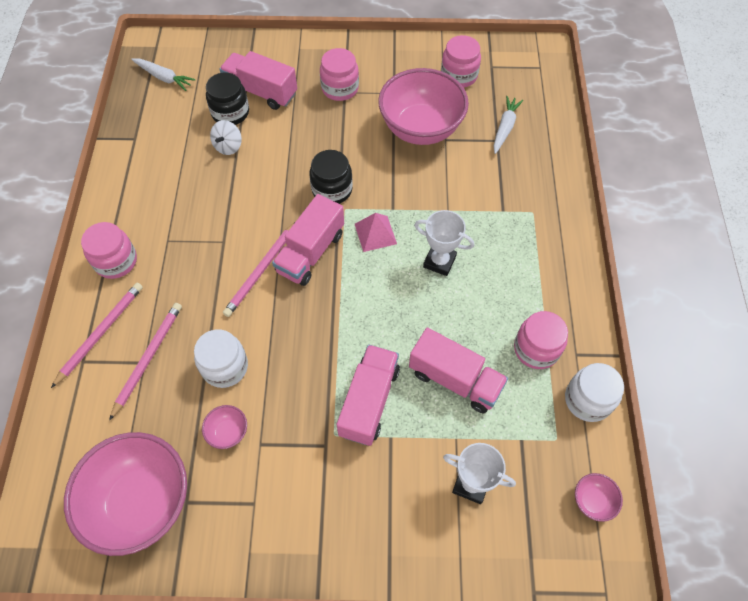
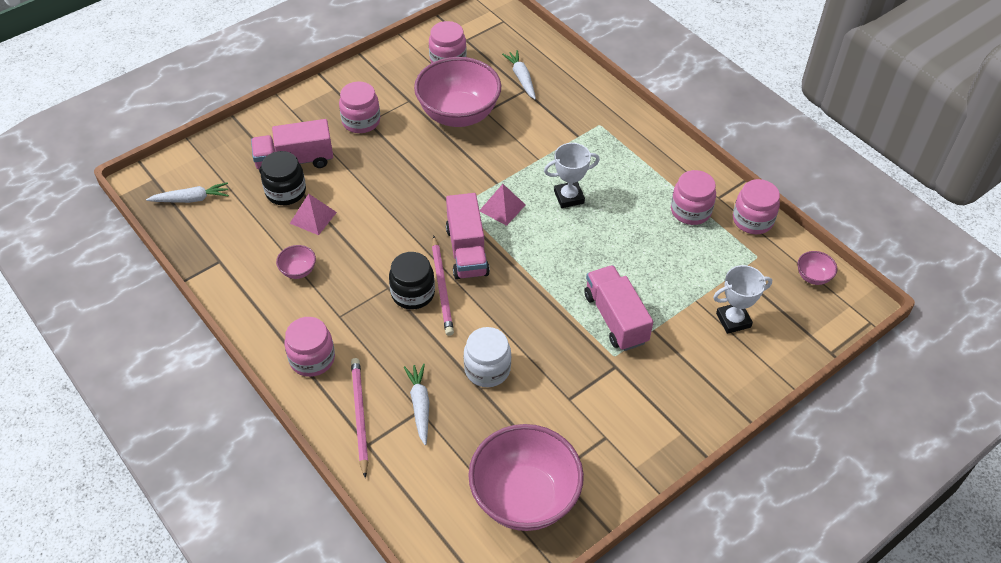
camera: 40 degrees left, 10 degrees down
pink pencil [109,303,182,421] -> white carrot [404,364,429,445]
pink bowl [202,405,247,449] -> pink bowl moved to [276,245,316,279]
white spinning top [210,120,242,155] -> pink pyramid [290,194,337,235]
black jar [310,150,353,204] -> black jar moved to [389,252,435,310]
pink truck [409,328,508,413] -> none
white jar [565,363,624,422] -> pink jar [733,179,780,234]

